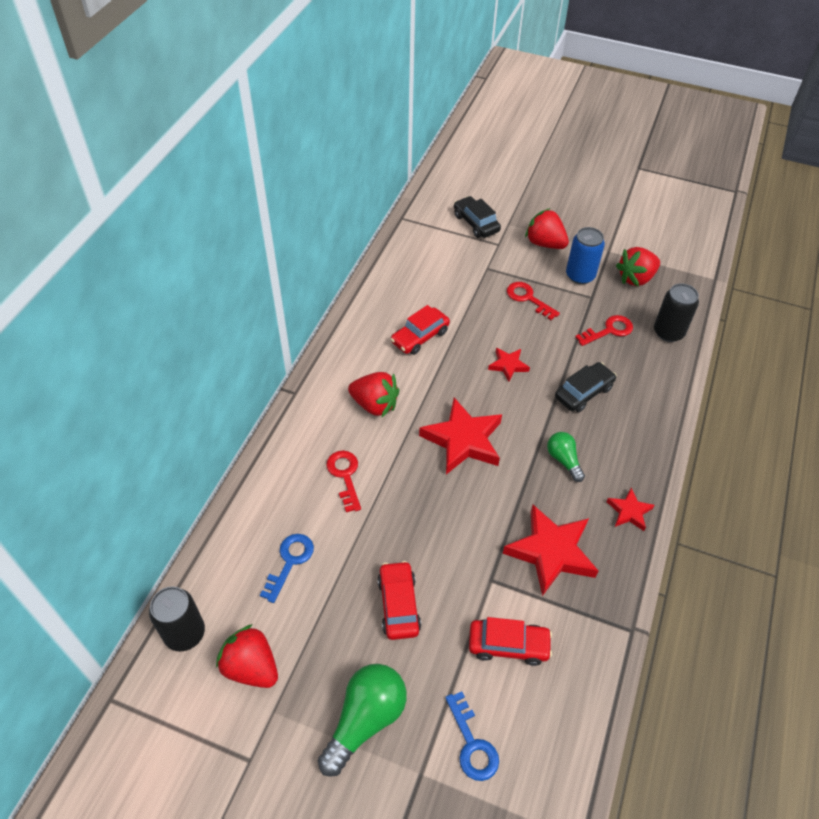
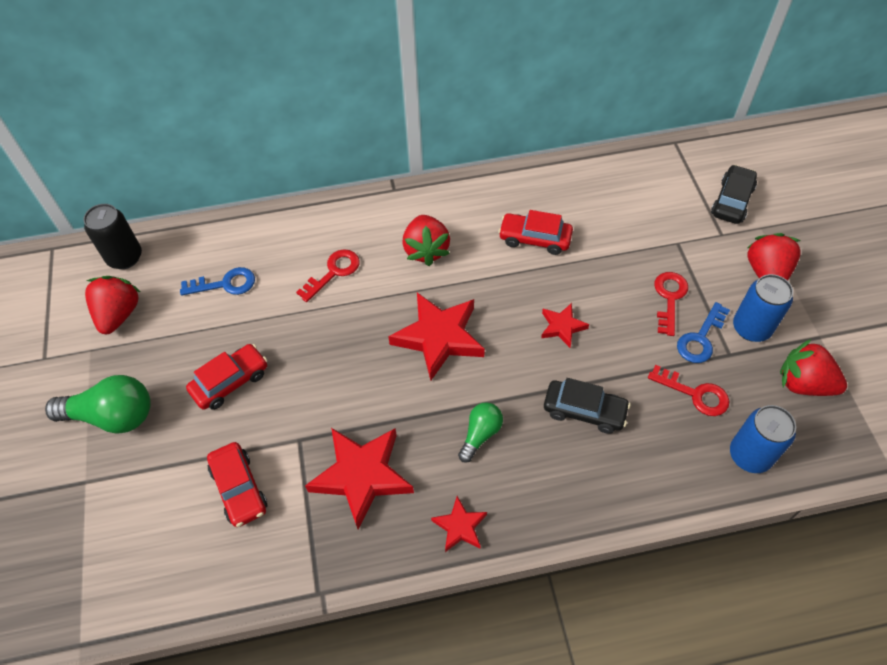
camera: 60 degrees right, 5 degrees up
blue key [445,691,499,781] -> blue key moved to [677,302,730,363]
black can [654,283,699,342] -> blue can [730,405,796,473]

